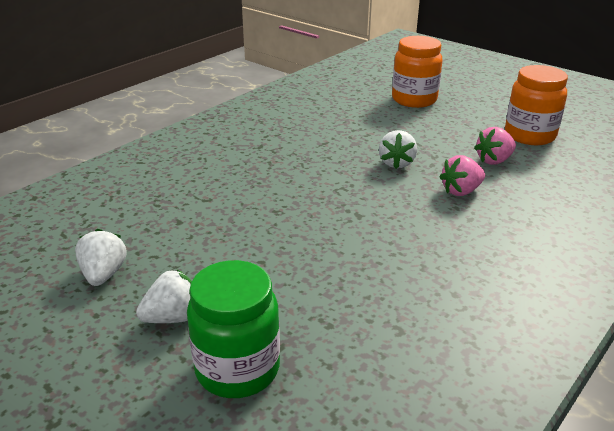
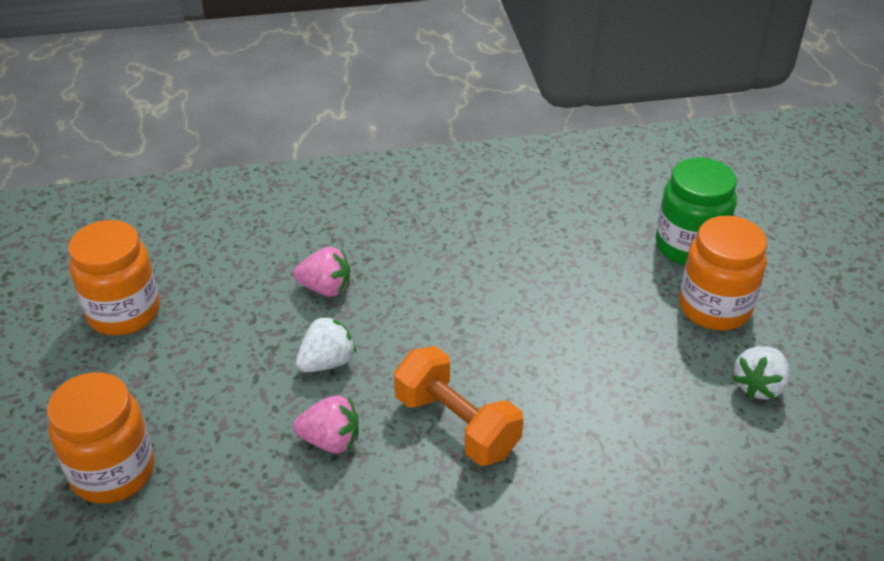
camera: 140 degrees left, 10 degrees up
white strawberry [136,270,192,323] -> orange jar [679,216,767,331]
pink strawberry [474,127,516,165] -> pink strawberry moved to [293,395,359,453]
none -> orange dumbbell [394,346,523,466]

